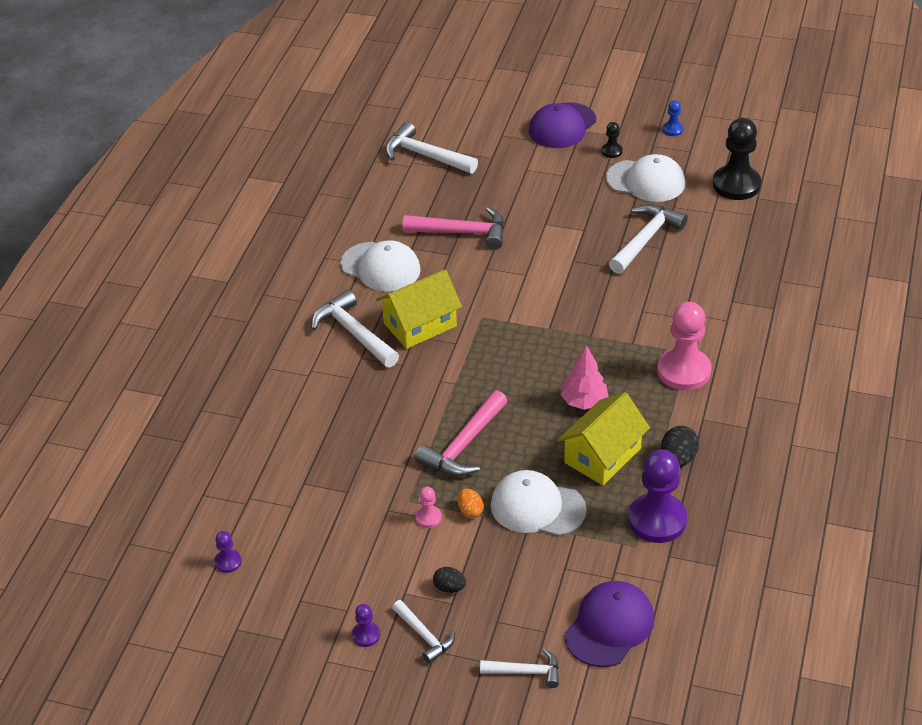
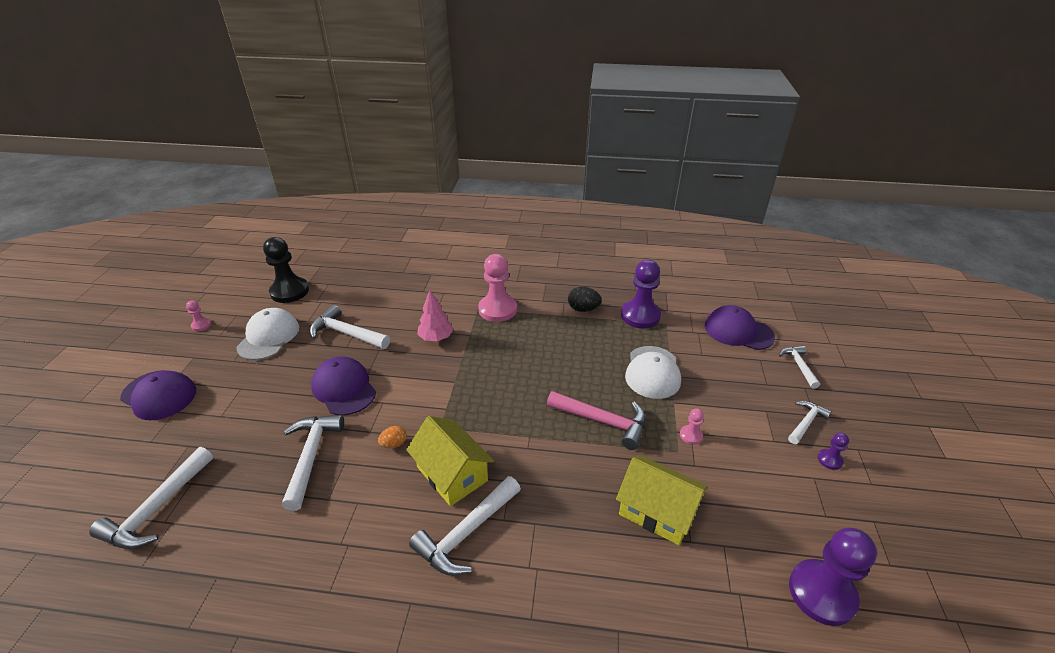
camera: 100 degrees left, 5 degrees down
purple pawn [214,531,241,573] -> purple pawn [789,527,877,626], size x2.21
white cap [341,240,421,292] -> none
pink hammer [403,207,504,250] -> white hammer [282,415,344,511]
black egg [433,567,466,593] -> none
orange egg [458,489,484,518] -> orange egg moved to [378,426,407,448]
yellow house [557,392,650,485] -> yellow house moved to [616,455,708,545]
pink tree [561,345,609,410] -> pink tree moved to [417,290,453,341]
black pawn [601,122,623,158] -> none
blue pawn [662,100,684,136] -> pink pawn [186,300,211,331]
none -> purple cap [311,356,376,416]

